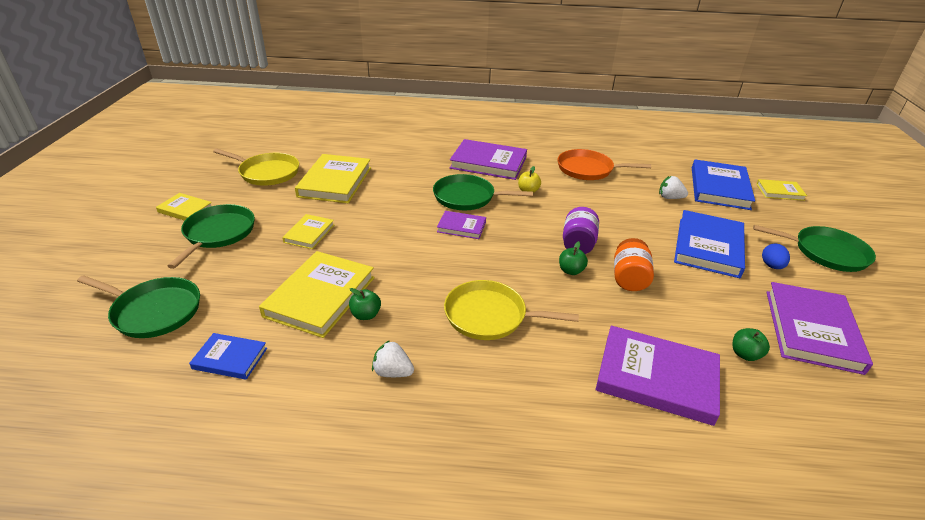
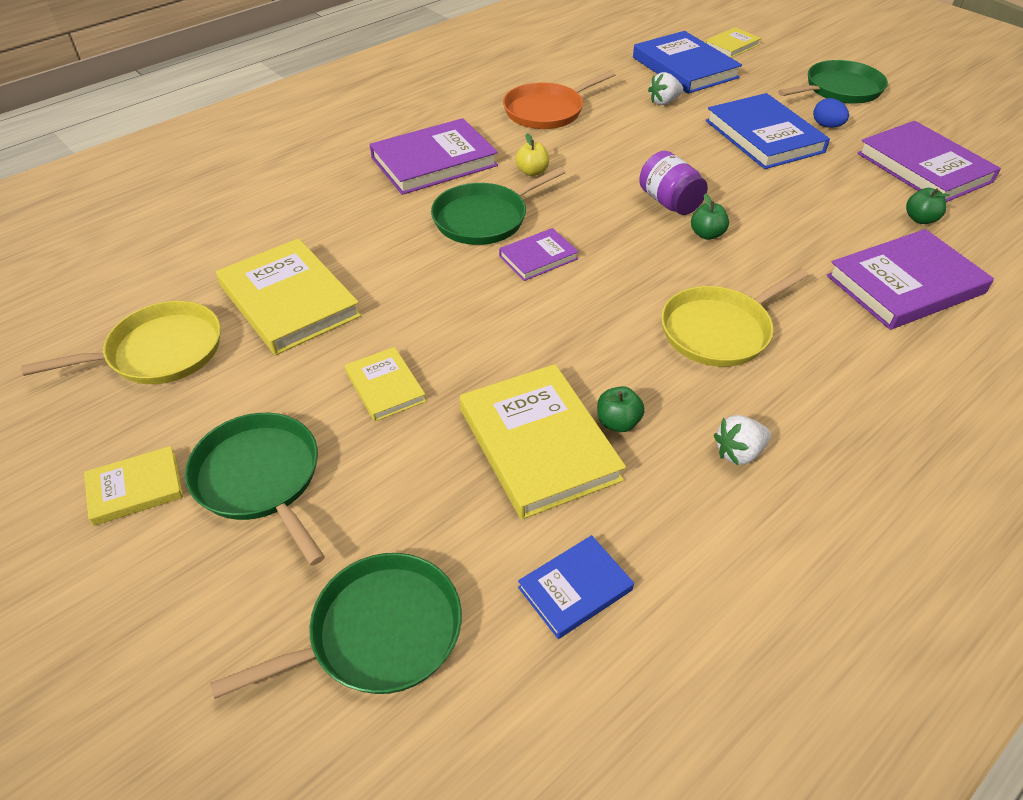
camera: 45 degrees left, 10 degrees up
orange jar [614,238,654,291] -> none

